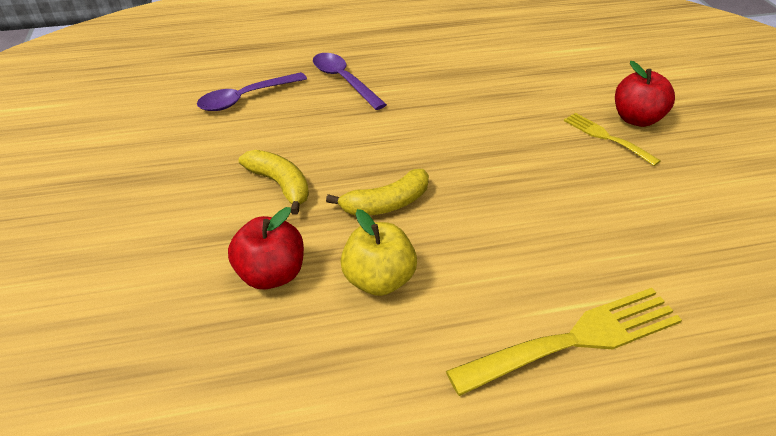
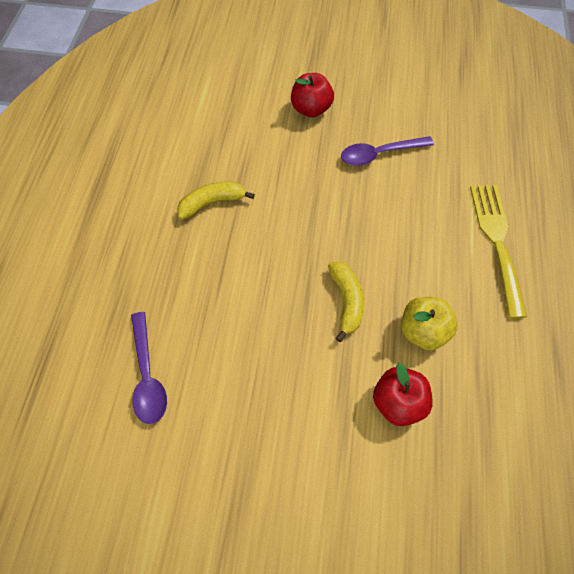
camera: 70 degrees left, 20 degrees up
yellow banana [239,150,309,215] -> yellow banana moved to [177,181,255,220]
purple spoon [313,53,387,110] -> purple spoon moved to [341,136,434,166]
yellow fork [564,113,661,166] -> none

